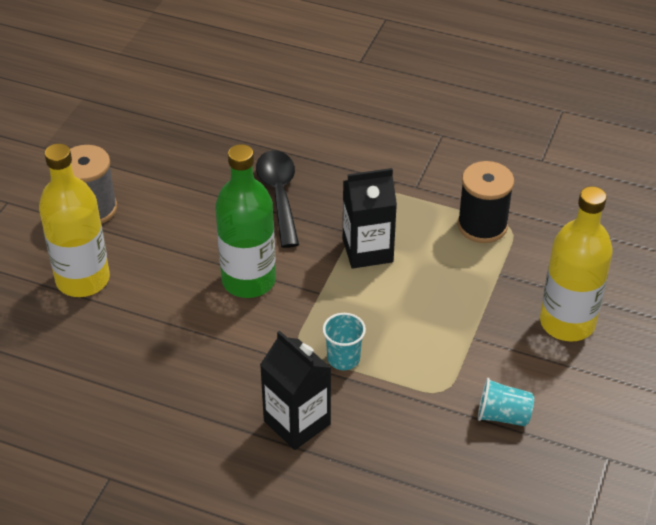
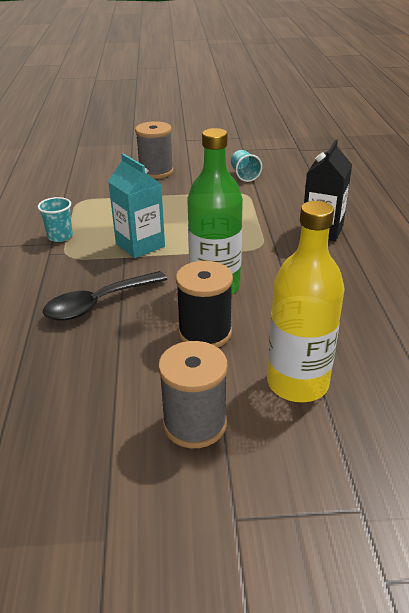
camera: 115 degrees left, 10 degrees down
turquoise cup [323,313,366,370] -> turquoise cup moved to [38,197,73,242]
black carton [343,168,397,269] -> turquoise carton [108,154,165,258]
black spool [457,161,514,243] -> black spool moved to [176,261,233,347]
yellow bottle [540,186,613,342] -> grey spool [135,121,174,179]

